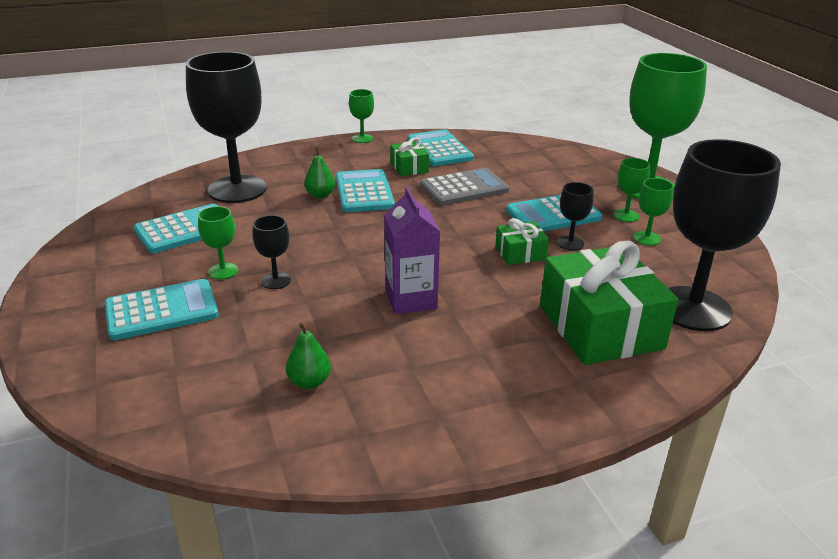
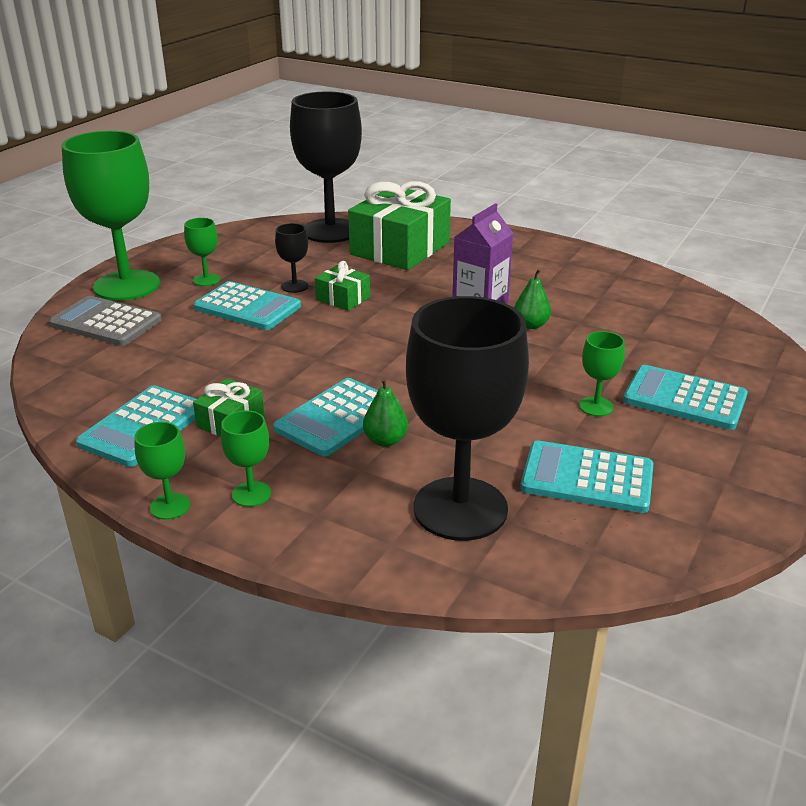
camera: 130 degrees left, 0 degrees up
black goblet [252,215,291,289] -> none
green pear [286,323,331,389] -> green pear moved to [514,269,551,329]
grey calculator [420,167,510,205] -> grey calculator moved to [49,296,162,346]
green goblet [633,178,674,246] -> green goblet moved to [221,410,271,507]

